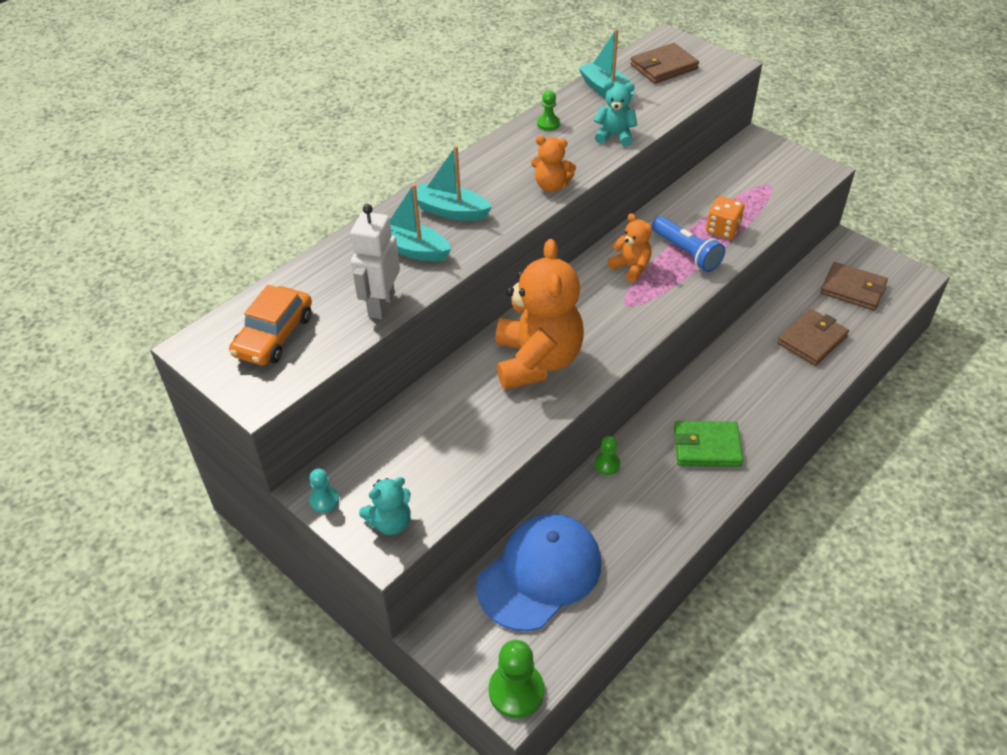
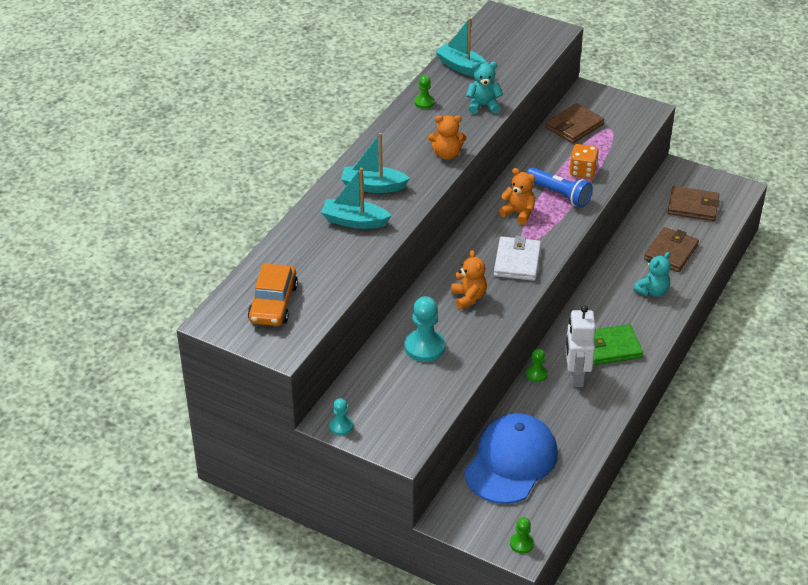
camera: 15 degrees left, 5 degrees down
white robot [350,204,400,319] -> white robot moved to [565,305,595,387]
turquoise teddy bear [359,477,411,535] -> turquoise teddy bear moved to [633,252,671,297]
green pawn [489,640,544,718] -> green pawn [510,517,534,554], size x0.55
orange teddy bear [495,239,584,390] -> orange teddy bear [451,250,487,310], size x0.48
brown wallet [630,43,699,84] -> brown wallet moved to [545,103,604,143]
none -> turquoise pawn [405,296,445,362]
none -> white wallet [494,236,541,281]

